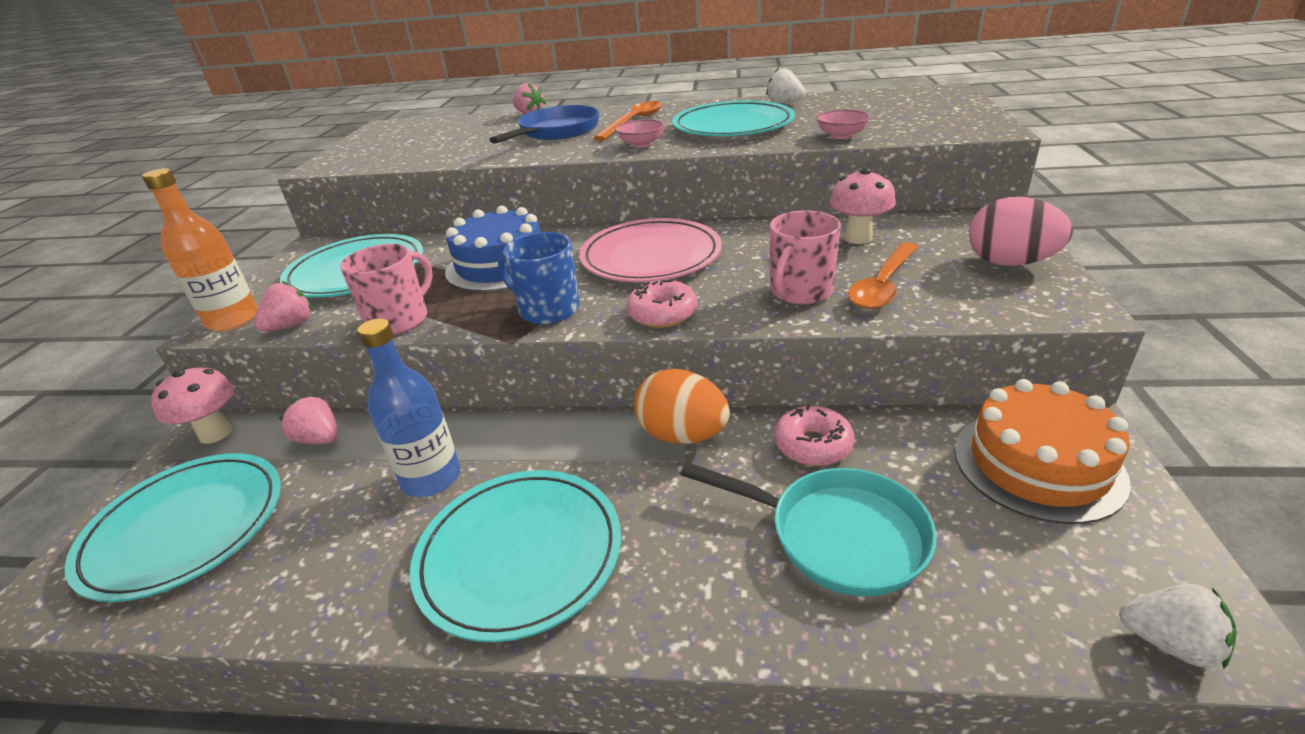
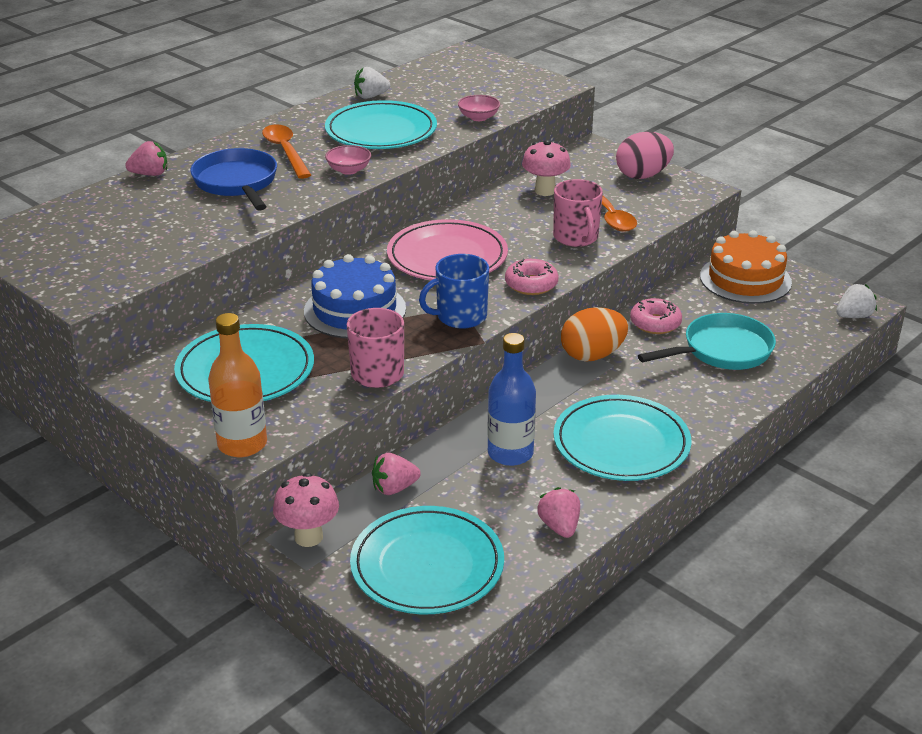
camera: 55 degrees left, 0 degrees up
pink strawberry [254,281,312,332] -> pink strawberry moved to [537,487,580,538]

